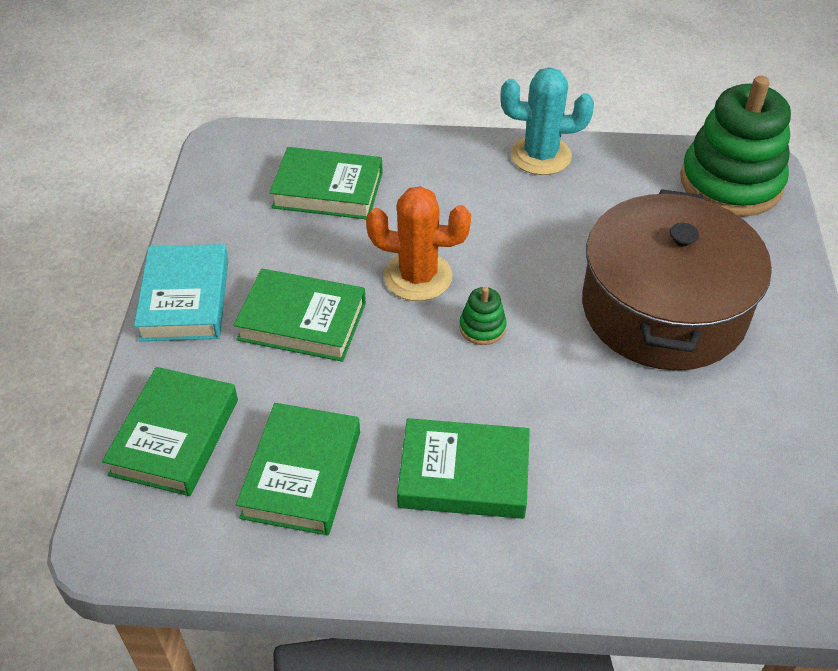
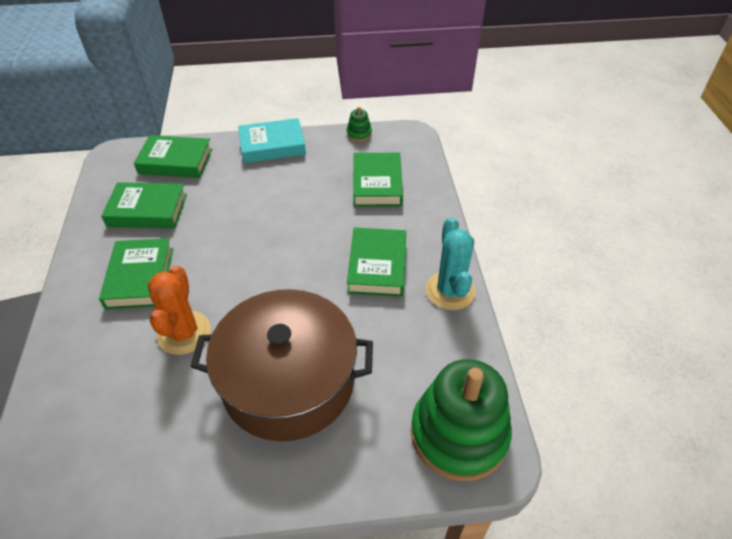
camera: 80 degrees right, 0 degrees up
green book [234,269,366,362] -> green book moved to [347,227,406,297]
orange cactus [366,186,471,301] -> orange cactus moved to [148,265,211,355]
green stacking toy [459,287,507,345] -> green stacking toy moved to [347,107,372,142]

